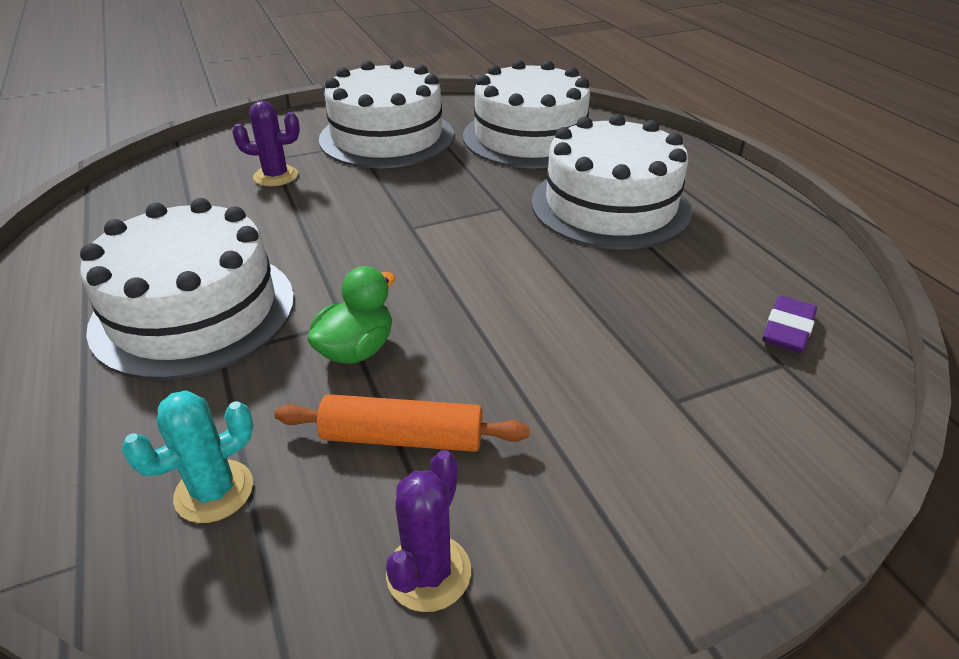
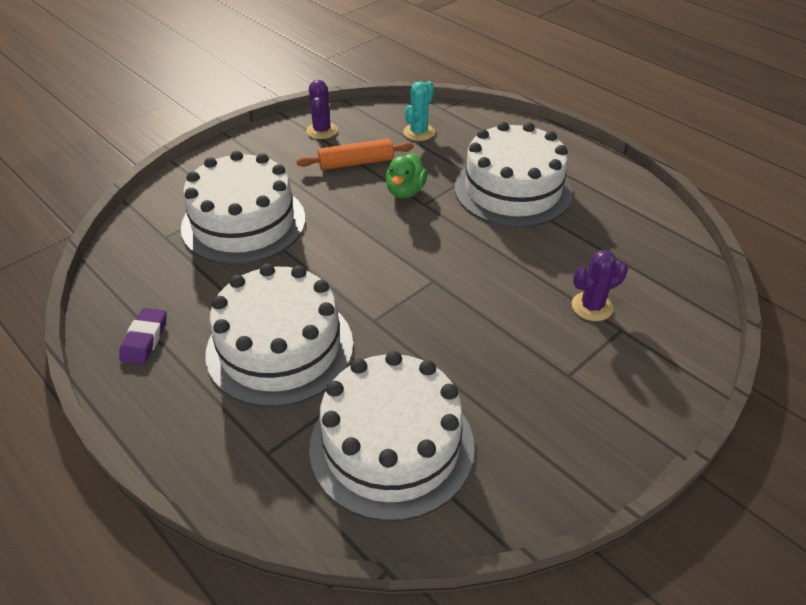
camera: 160 degrees right, 5 degrees up
white cake [319,59,454,168] -> white cake moved to [181,151,306,264]
purple eraser [762,296,817,353] -> purple eraser moved to [119,308,167,365]

